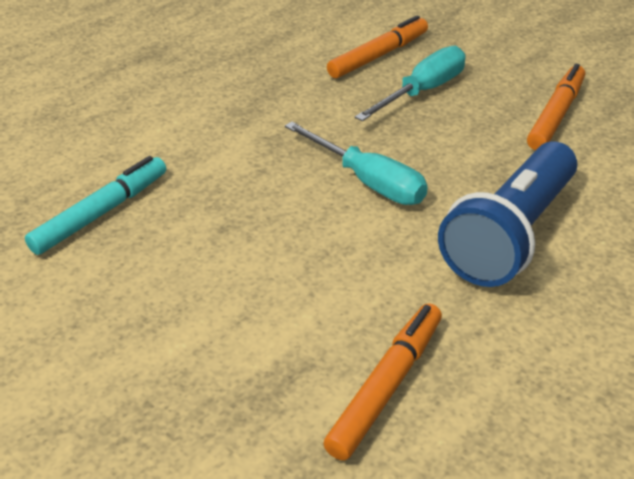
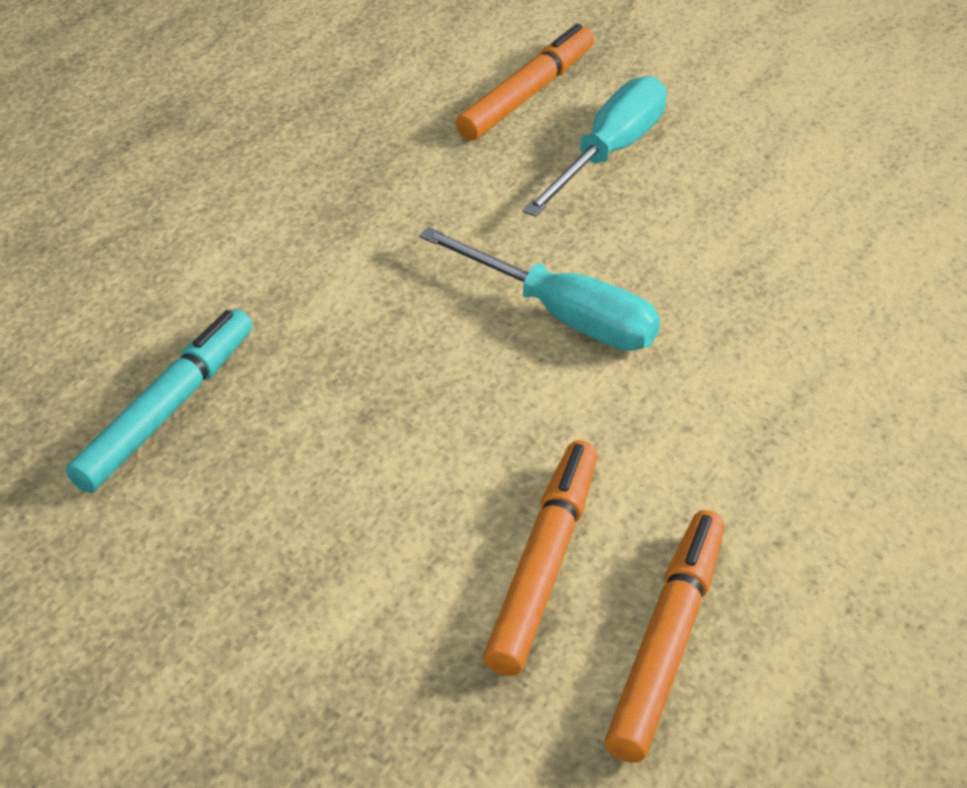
camera: 10 degrees left, 5 degrees up
blue flashlight [438,141,577,287] -> none
orange marker [527,64,585,150] -> orange marker moved to [483,440,598,676]

